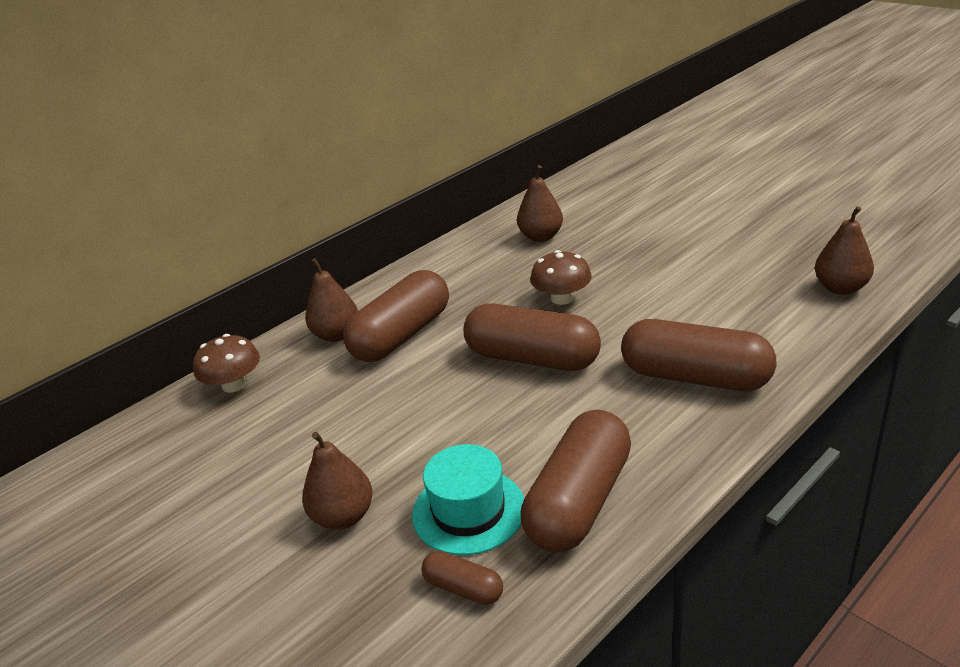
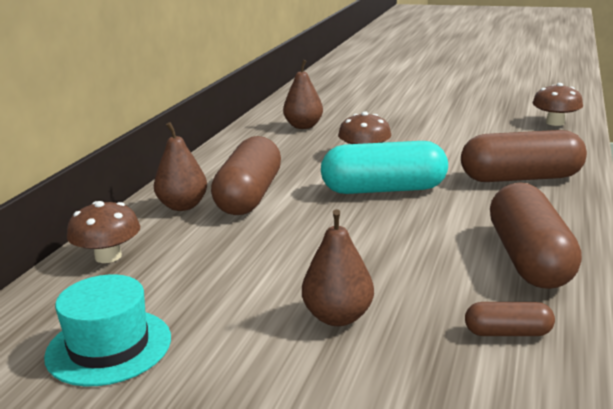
camera: 30 degrees left, 10 degrees down
turquoise hat [412,444,524,555] -> turquoise hat moved to [44,274,171,386]
brown capsule [463,303,601,371] -> turquoise capsule [321,141,448,194]
brown pear [815,206,874,295] -> brown mushroom [532,83,583,126]

